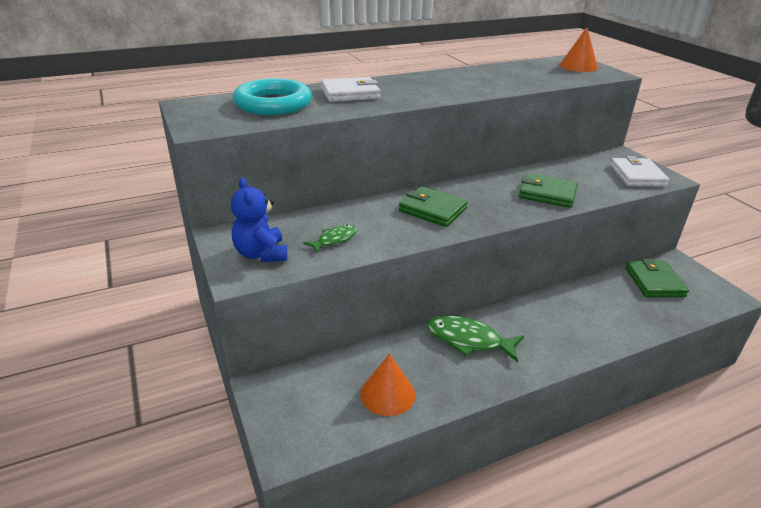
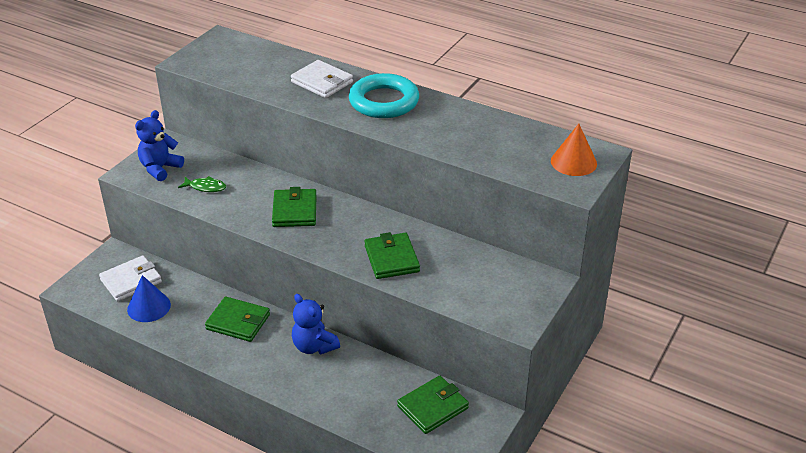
camera: 55 degrees right, 5 degrees up
turquoise ring [233,78,312,115] -> turquoise ring moved to [349,73,419,118]
orange cone [360,354,415,416] -> blue cone [127,275,171,322]
green fish [427,315,524,362] -> green wallet [205,297,270,342]
white wallet [610,156,669,187] -> white wallet moved to [99,256,162,301]
none -> blue teddy bear [292,294,340,354]

